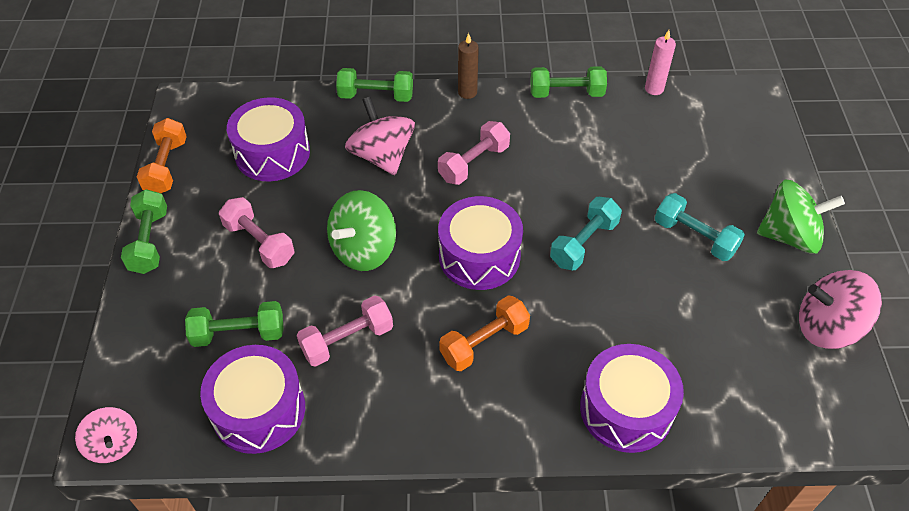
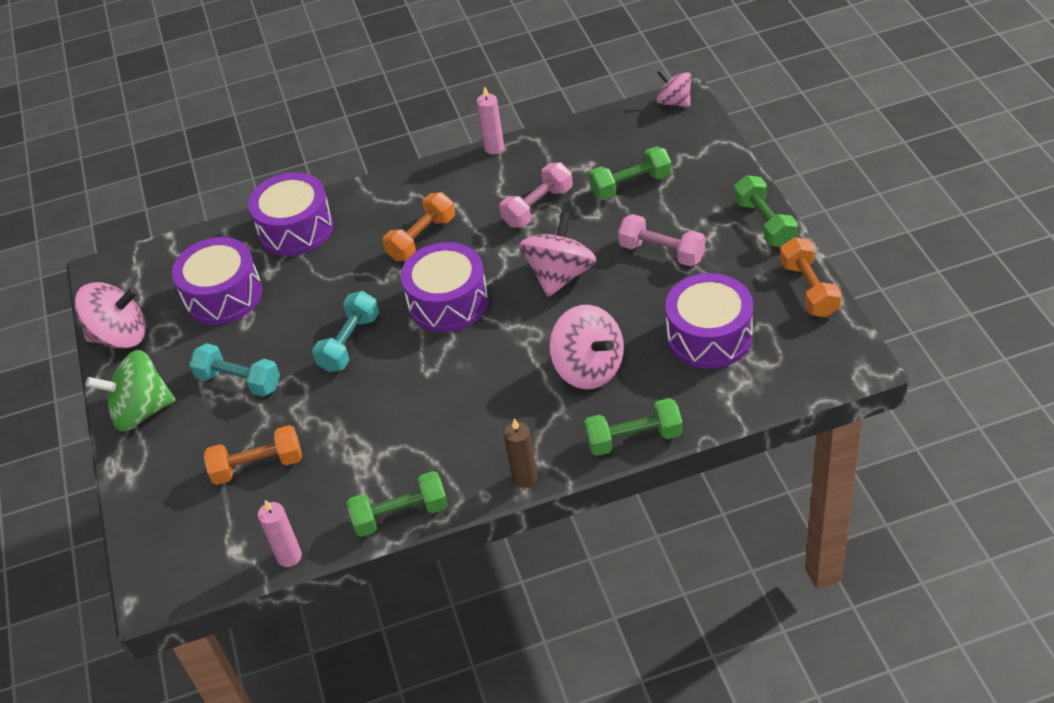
camera: 170 degrees right, 5 degrees down
purple drum [200,345,305,454] -> purple drum moved to [172,237,263,325]
green spinning top [327,190,396,271] -> pink spinning top [519,211,597,297]
pink dumbbell [438,121,510,185] -> none
none -> orange dumbbell [204,425,302,485]
none -> pink candle [477,86,504,154]

